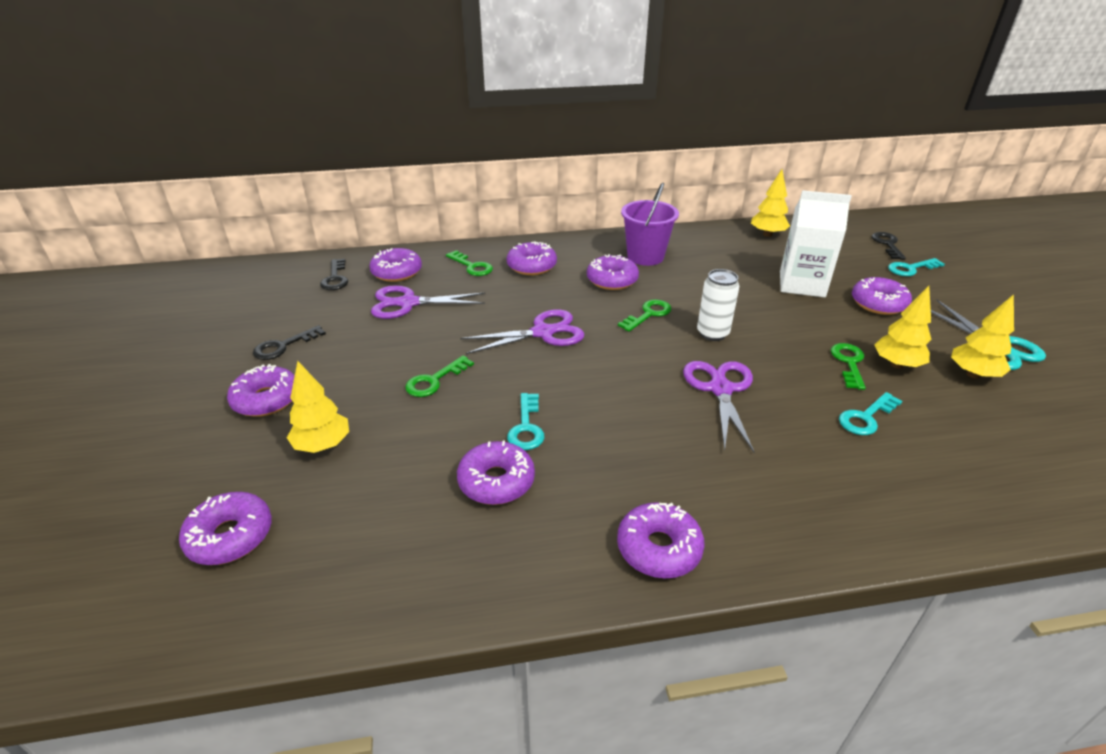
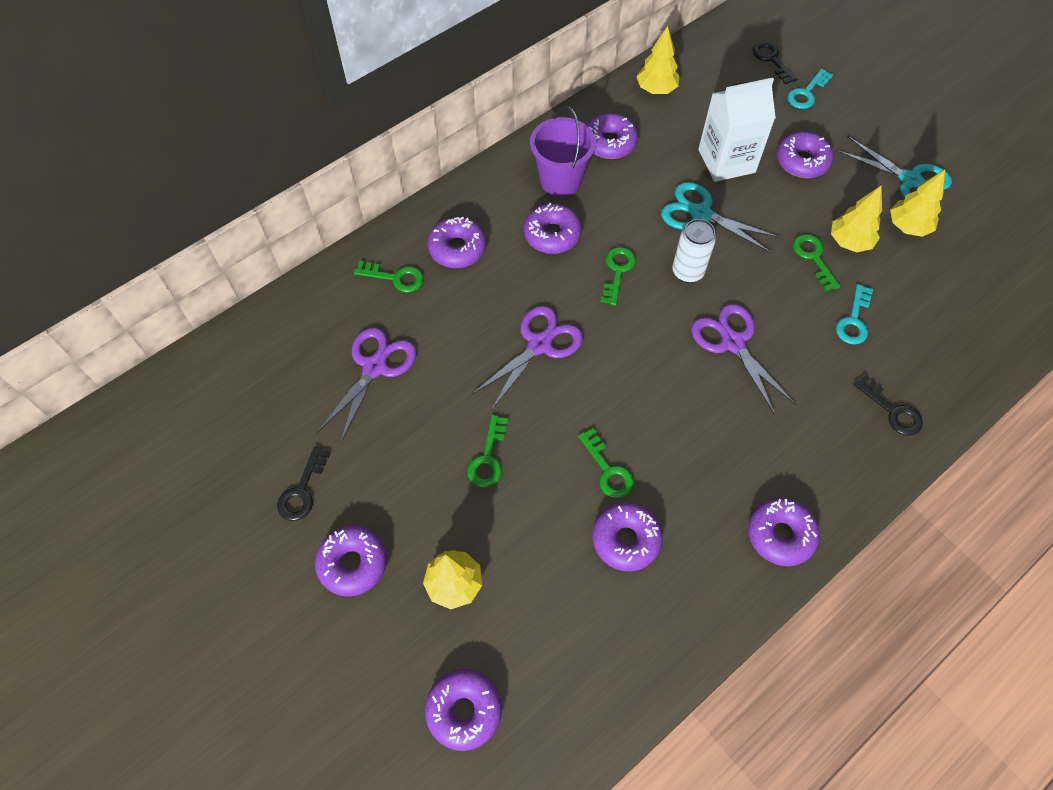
camera: 30 degrees left, 25 degrees up
black key [320,259,348,290] -> black key moved to [854,374,923,436]
purple donut [369,248,422,282] -> purple donut moved to [587,113,638,159]
purple scissors [371,285,485,319] -> purple scissors turned 150 degrees clockwise [317,328,417,444]
turquoise key [507,393,544,450] -> green key [578,428,634,498]
none -> turquoise scissors [661,182,780,253]

